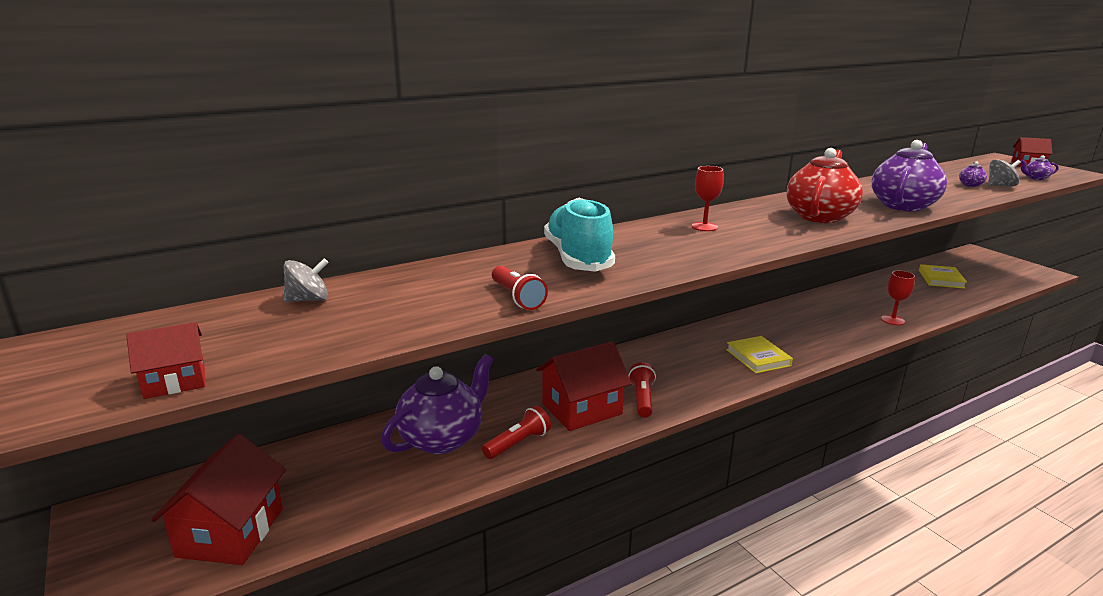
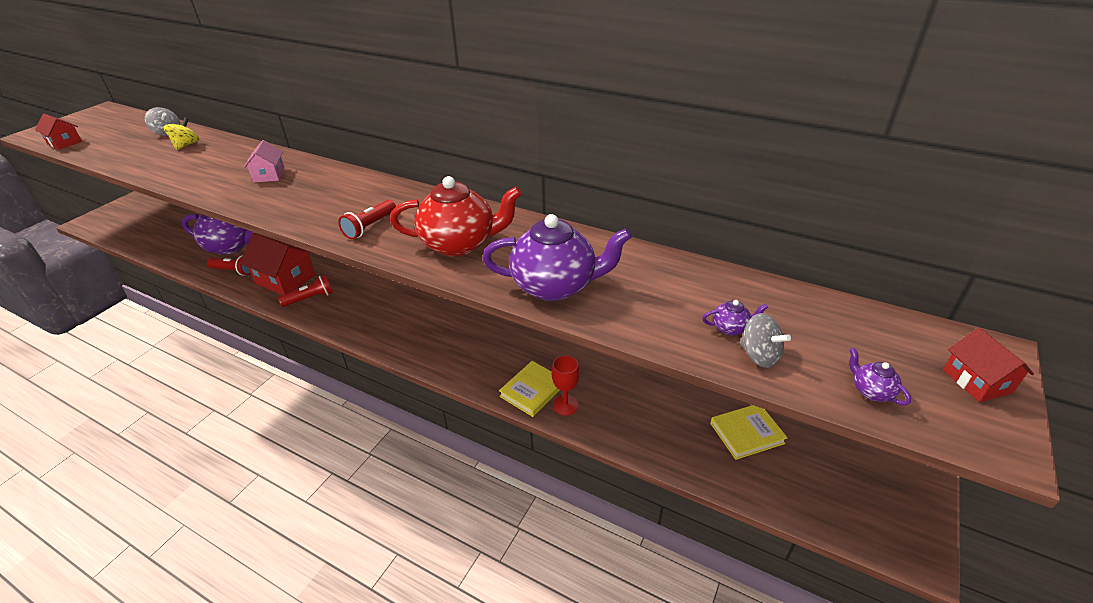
camera: 60 degrees right, 15 degrees up
red house [151,434,286,565] -> none
red flashlight [492,266,548,310] -> red flashlight moved to [338,200,396,239]
turquoise shoe [544,198,615,272] -> pink house [243,140,285,183]
red goblet [692,166,724,231] -> none
yellow book [726,336,793,373] -> yellow book moved to [499,361,560,417]
none -> yellow spinning top [164,118,199,150]

